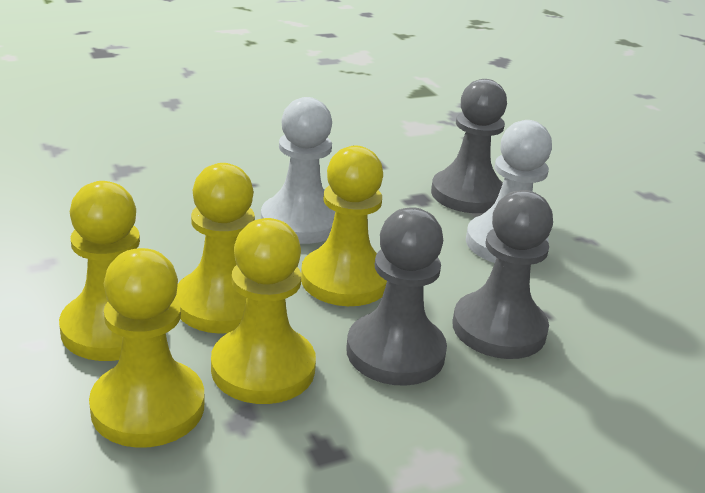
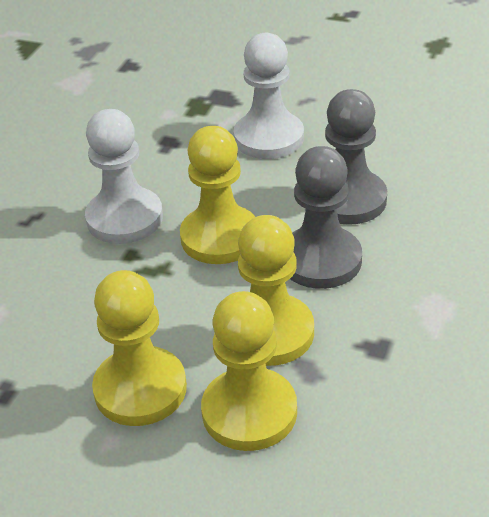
camera: 40 degrees left, 10 degrees up
yellow pawn [176,163,255,334] -> none
grey pawn [431,79,507,213] -> none

